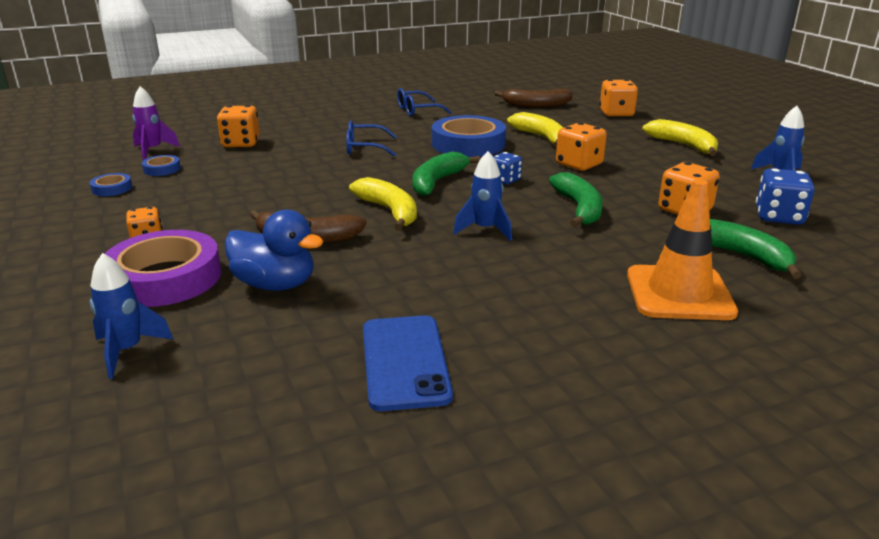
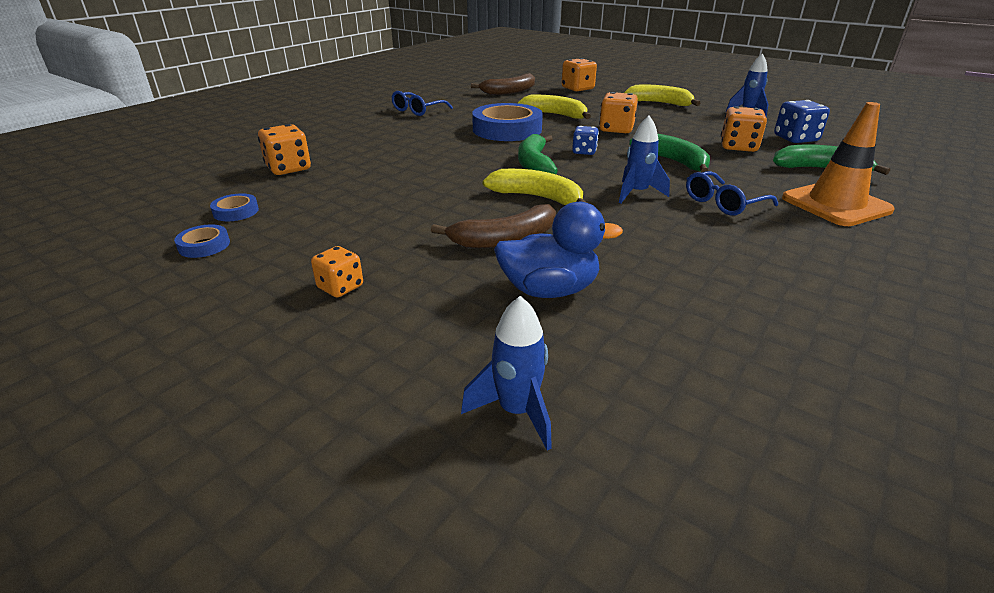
camera: 30 degrees left, 5 degrees up
purple tape [105,230,221,307] -> none
purple rocket [132,86,180,160] -> none
blue glasses [346,121,397,157] -> blue glasses moved to [686,171,778,216]
blue phone [363,315,453,411] -> none

